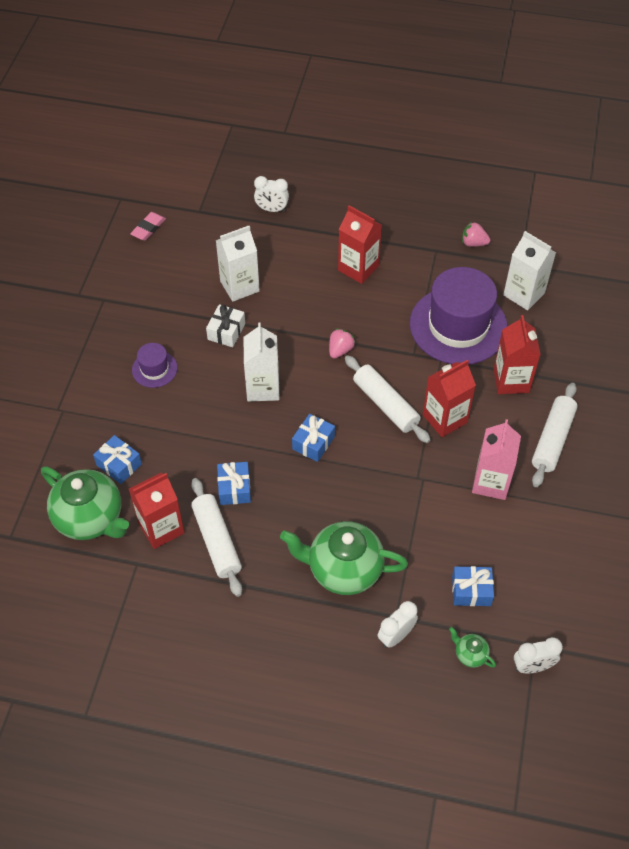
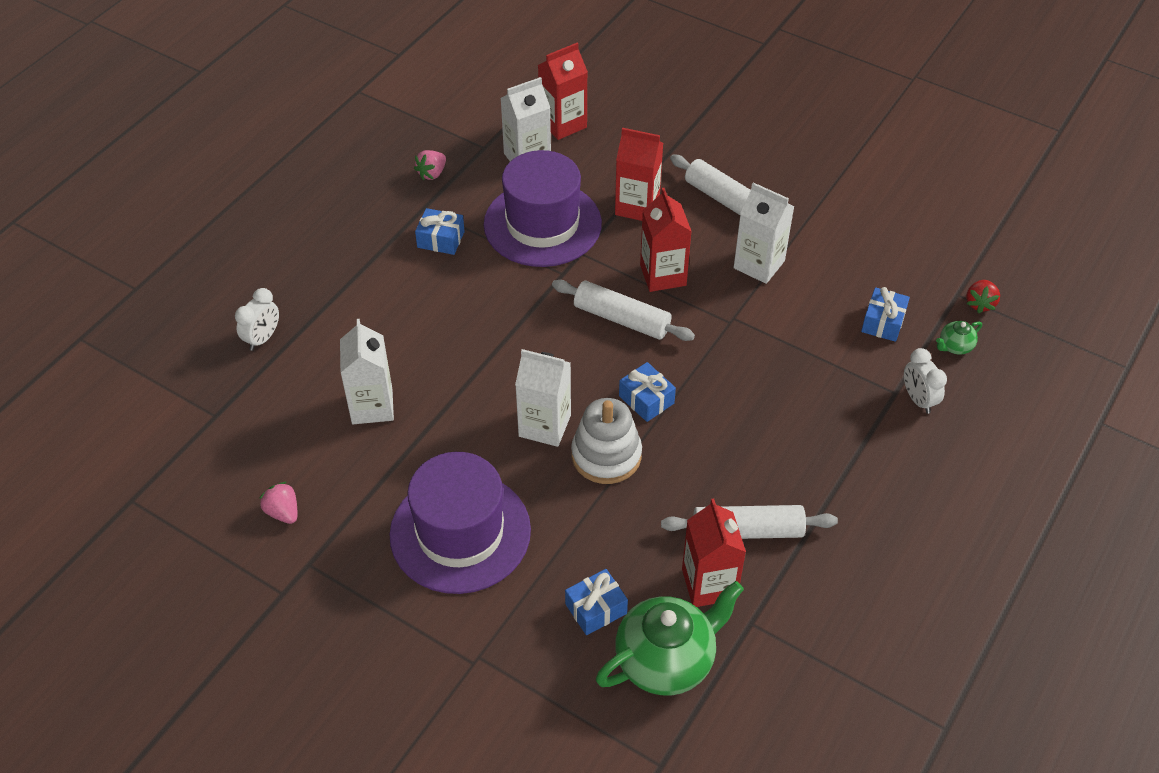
camera: 70 degrees left, 5 degrees down
pink eraser [130,212,166,241] -> none
purple hat [132,343,177,388] -> purple hat [389,452,531,594], size x2.21
white gift [206,304,245,347] -> none
blue gift [217,462,251,505] -> blue gift moved to [415,208,465,255]
green teapot [280,521,408,595] -> none
pink strawberry [329,328,355,359] -> pink strawberry moved to [259,482,297,524]
red carton [338,205,382,284] -> red carton moved to [538,43,588,140]
white rolling pin [345,355,430,443] -> white rolling pin turned 45 degrees clockwise [552,280,695,341]
pink carton [472,419,521,500] -> white carton [734,182,795,284]
white clock [514,637,563,673] -> red strawberry [966,280,1000,313]
none -> white stacking toy [571,398,642,484]

